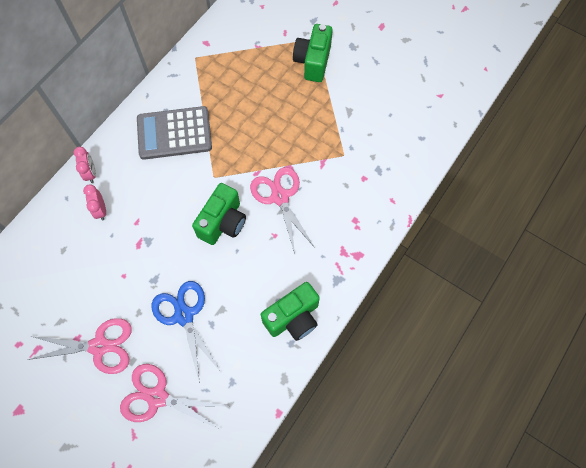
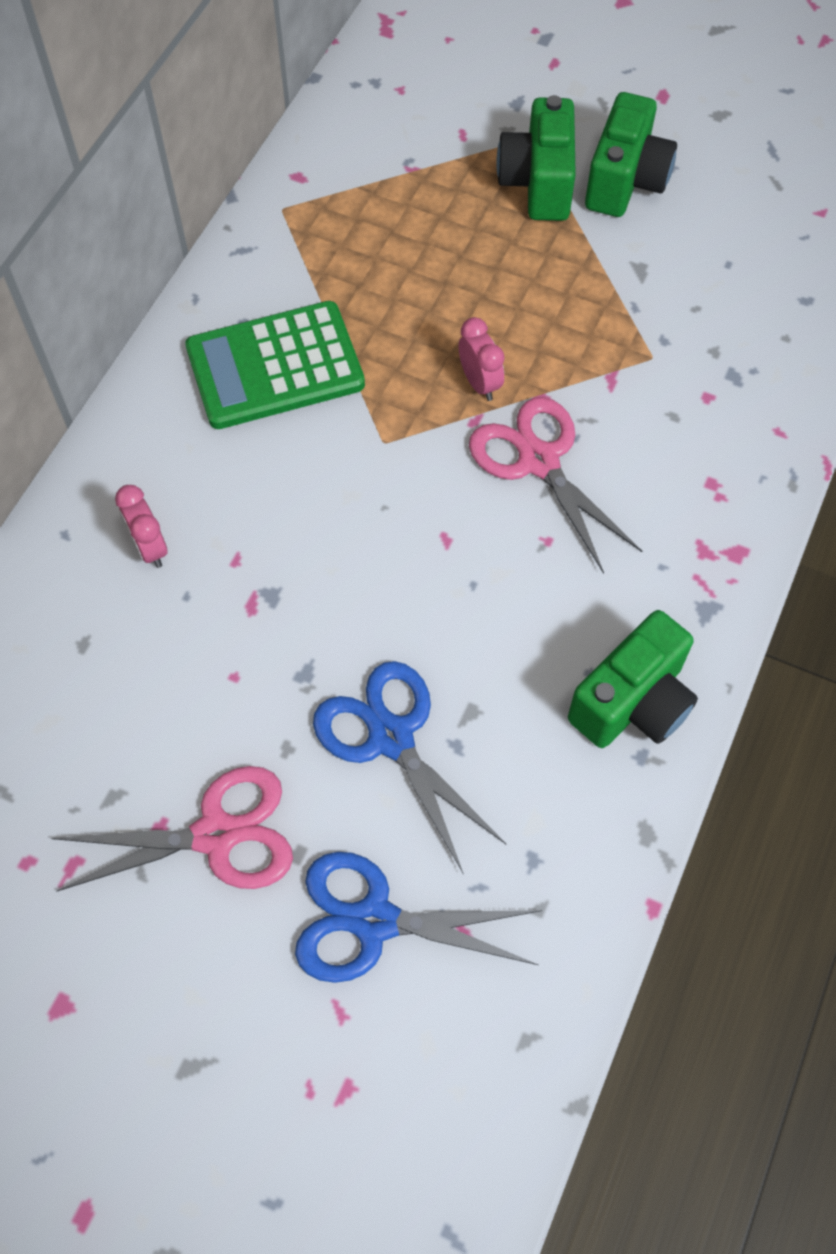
camera: 10 degrees left, 5 degrees down
pink clock [73,147,96,183] -> pink clock moved to [459,317,505,401]
pink scissors [120,364,226,429] -> blue scissors [295,852,542,983]
grey calculator [137,106,212,160] -> green calculator [185,301,365,429]
green camera [192,183,246,245] -> green camera moved to [585,92,677,217]

